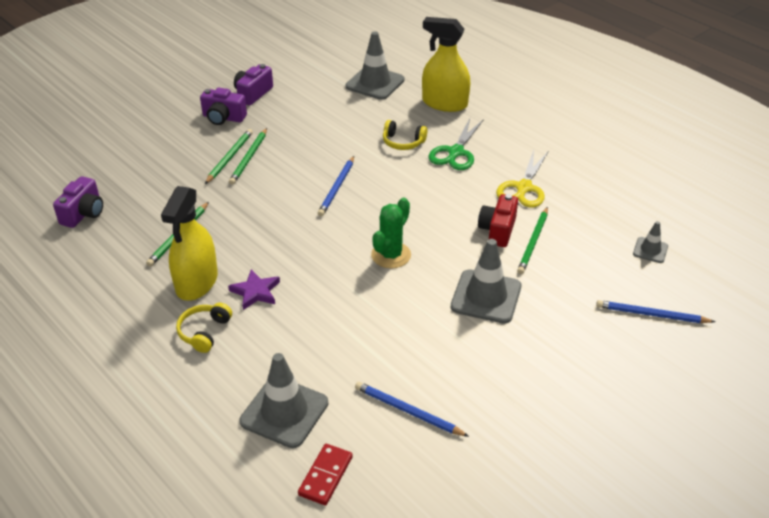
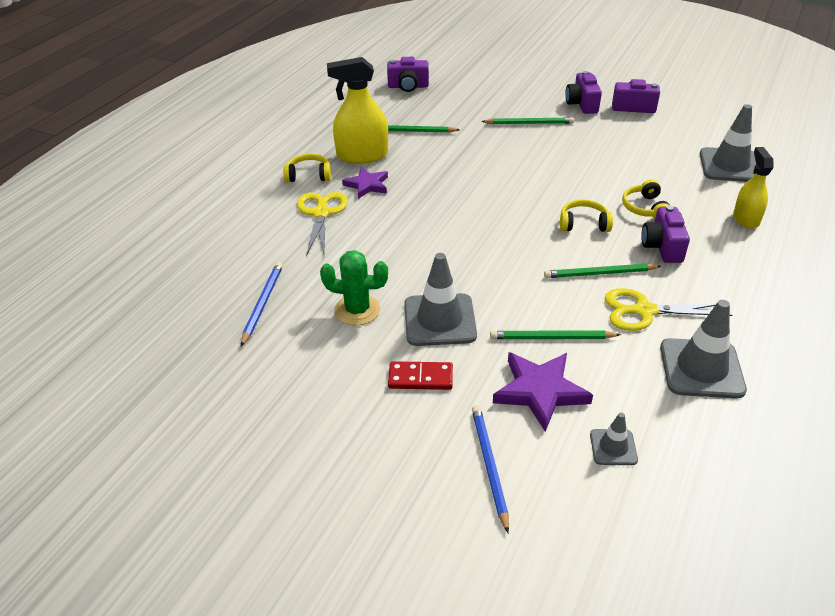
camera: 70 degrees right, 0 degrees up
green pencil [229,128,267,185] -> green pencil moved to [544,264,661,278]
grey traffic cone [240,353,328,448] -> grey traffic cone moved to [660,300,747,399]
red domino [298,444,353,505] -> red domino moved to [388,361,453,390]
blue pencil [318,156,354,216] -> none
green cactus [371,198,411,268] -> green cactus moved to [320,250,388,326]
yellow spray bottle [422,17,470,112] -> yellow spray bottle [733,147,774,229], size x0.64
green scissors [429,118,484,170] -> purple camera [641,205,690,263]
red camera [478,194,518,247] -> none
none -> yellow scissors [297,192,348,256]
none -> purple star [493,352,593,432]
none -> yellow headphones [560,199,613,232]

